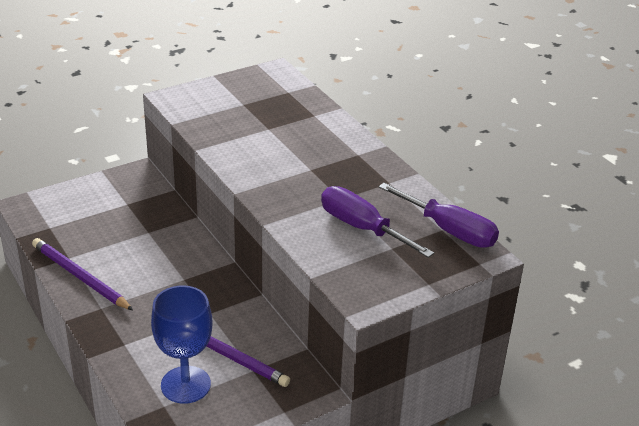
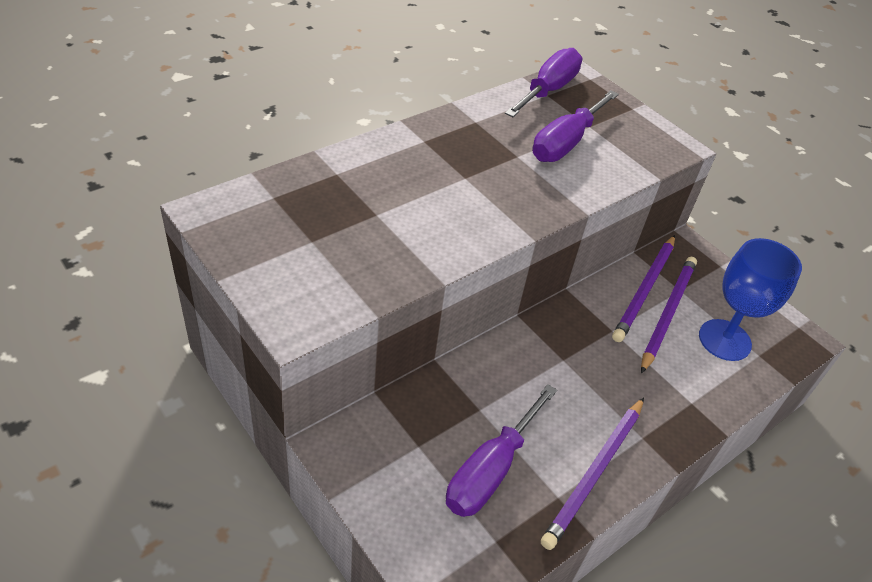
camera: 100 degrees left, 10 degrees up
none -> purple screwdriver [446,384,557,517]
none -> purple pencil [612,235,675,342]

